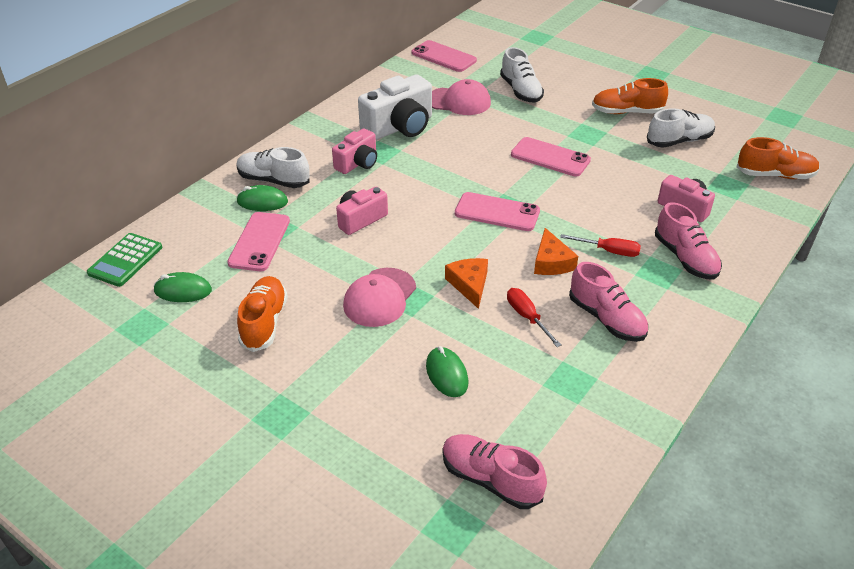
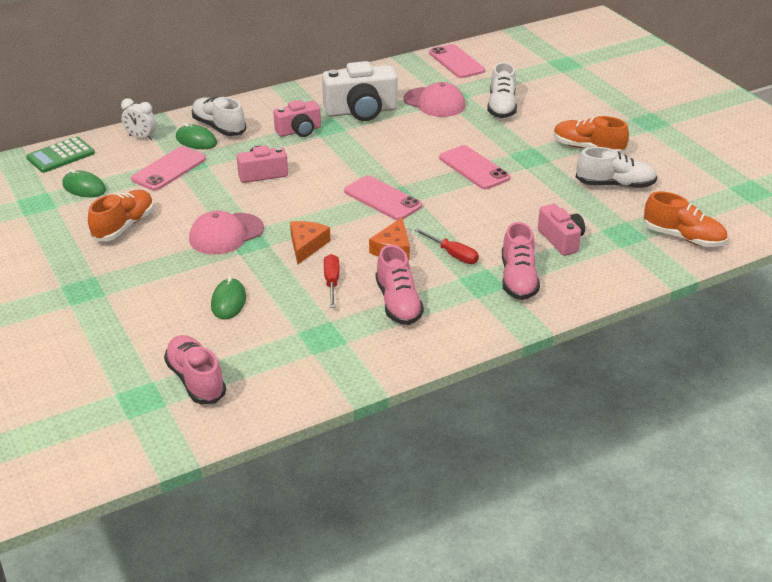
camera: 25 degrees right, 5 degrees down
none -> white clock [121,98,156,140]

